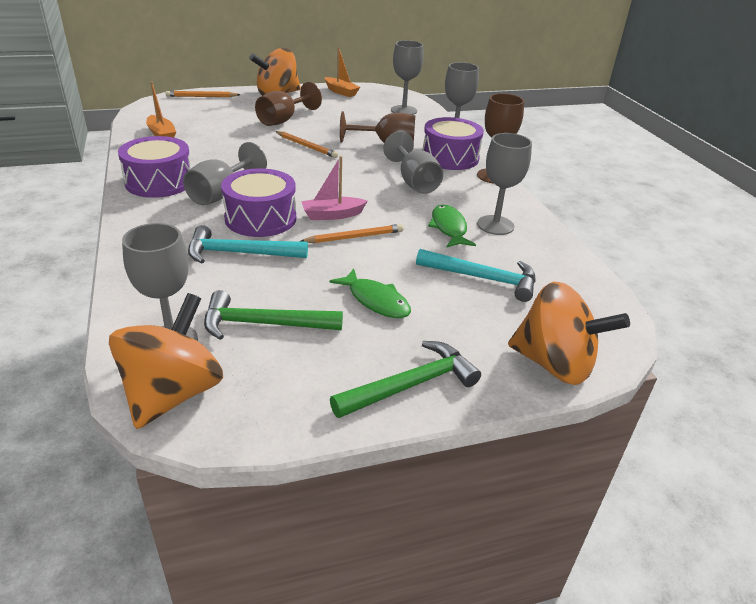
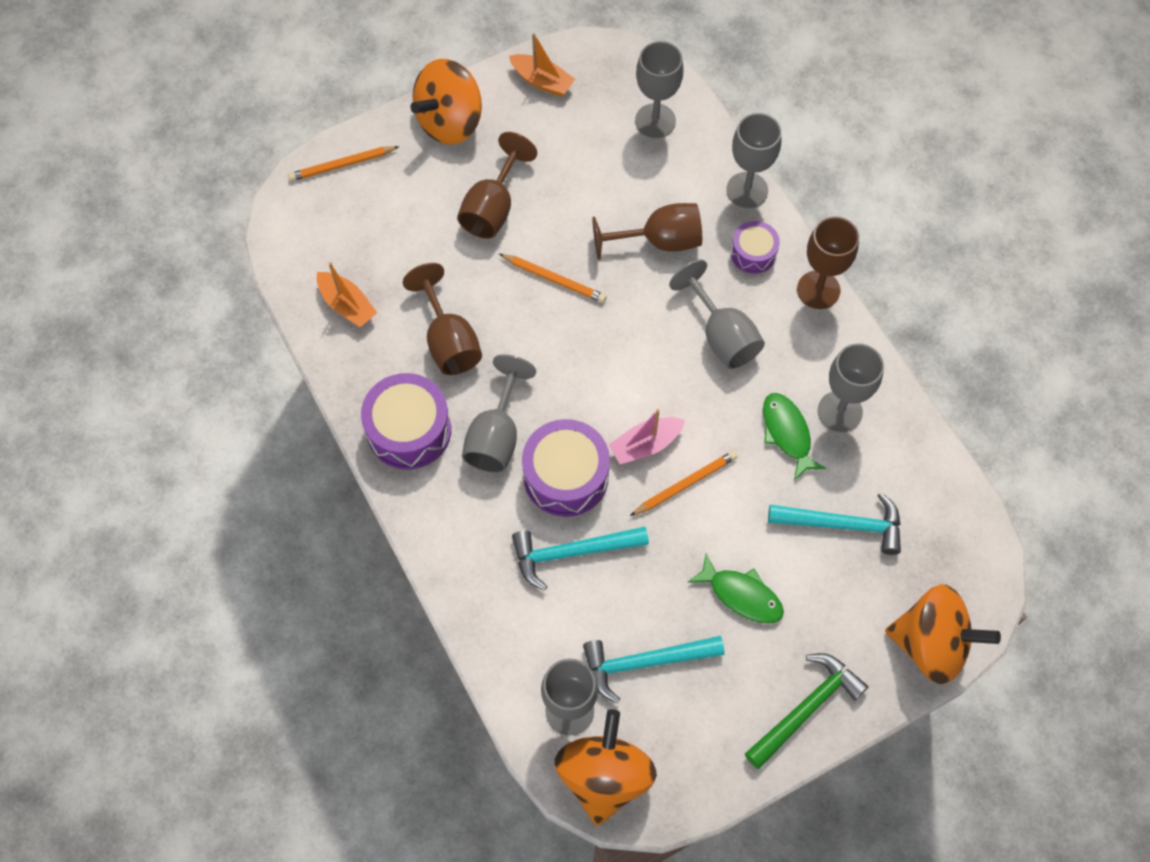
camera: 10 degrees left, 30 degrees up
green hammer [204,290,343,340] -> turquoise hammer [583,636,724,703]
purple drum [422,117,484,170] -> purple drum [731,221,780,274], size x0.57
none -> brown goblet [403,263,482,375]

